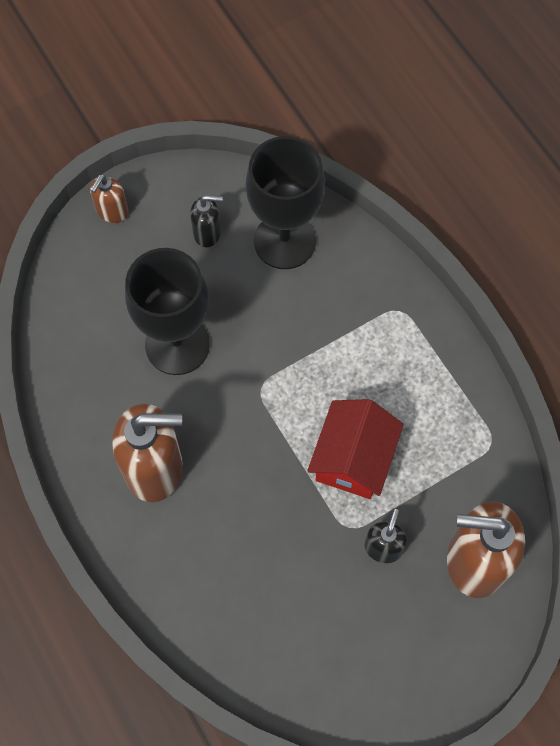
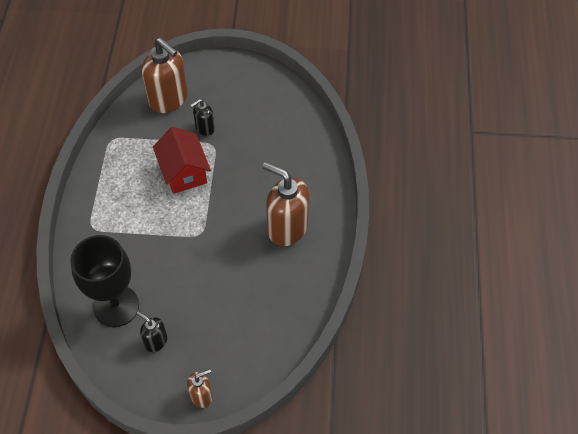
camera: 145 degrees left, 10 degrees down
black goblet [125,248,210,375] -> none
red house [307,399,403,499] -> red house turned 75 degrees counterclockwise [153,127,211,194]

